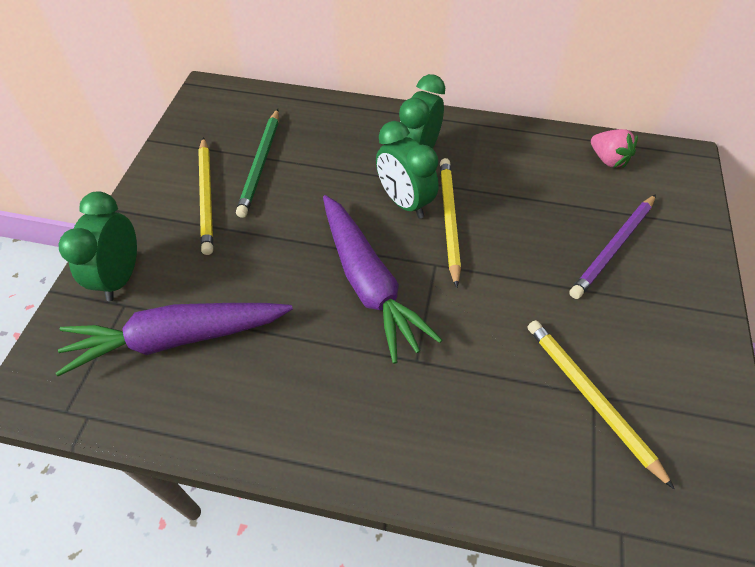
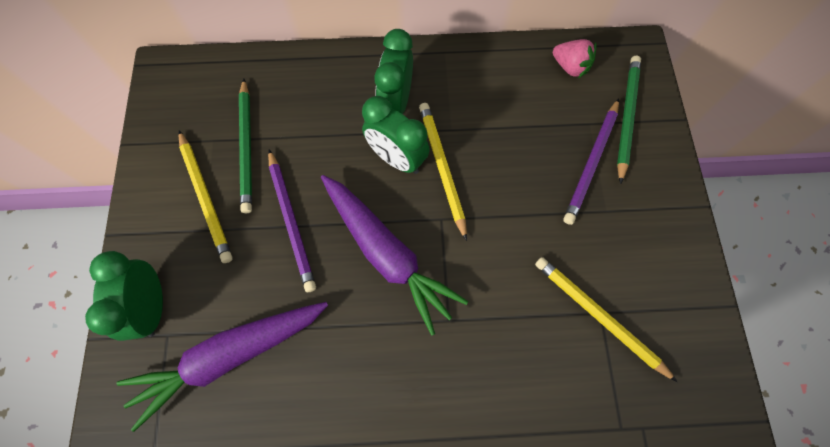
camera: 15 degrees left, 15 degrees up
none -> purple pencil [268,149,316,292]
none -> green pencil [617,56,641,184]

